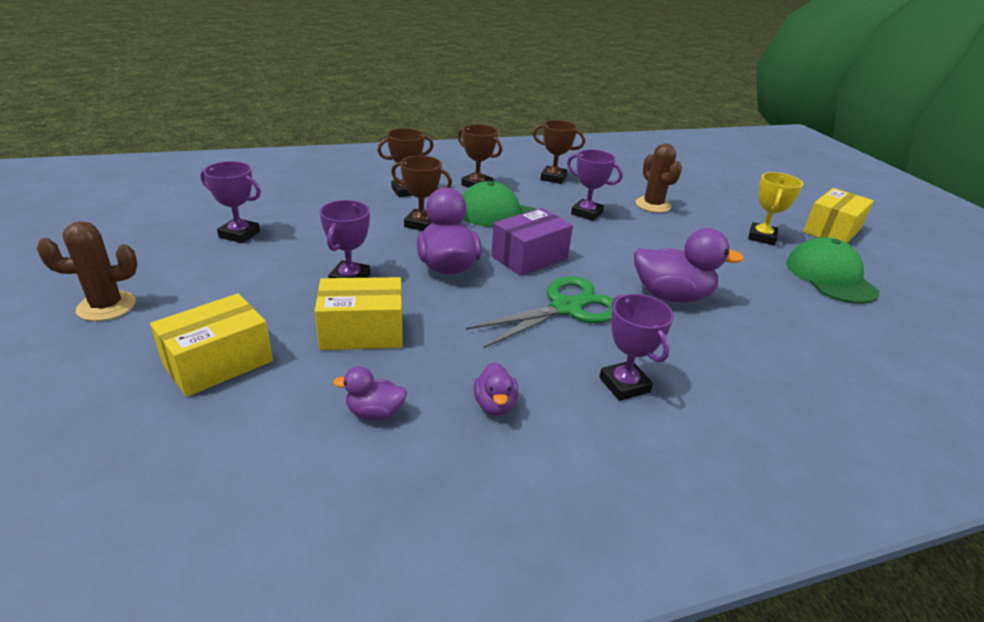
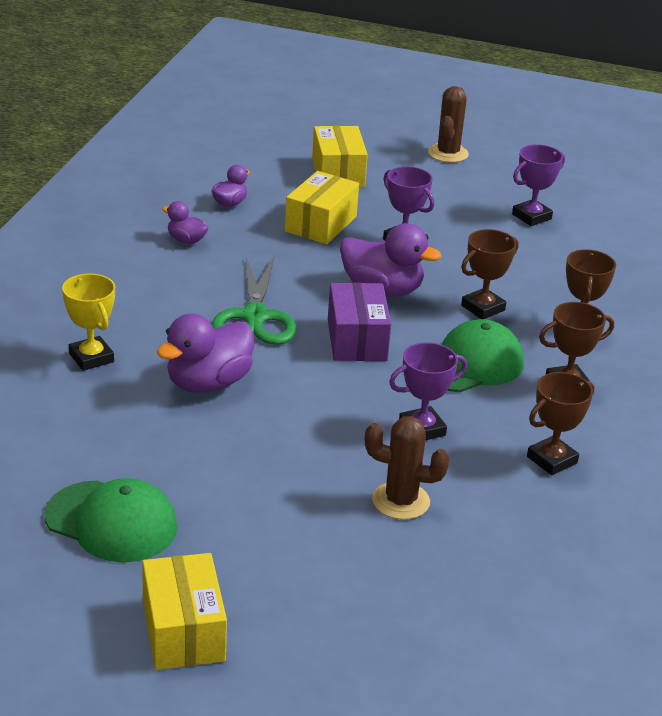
camera: 125 degrees right, 0 degrees up
purple trophy [599,294,674,401] -> none
yellow trophy [748,172,803,245] -> yellow trophy moved to [62,274,115,371]

